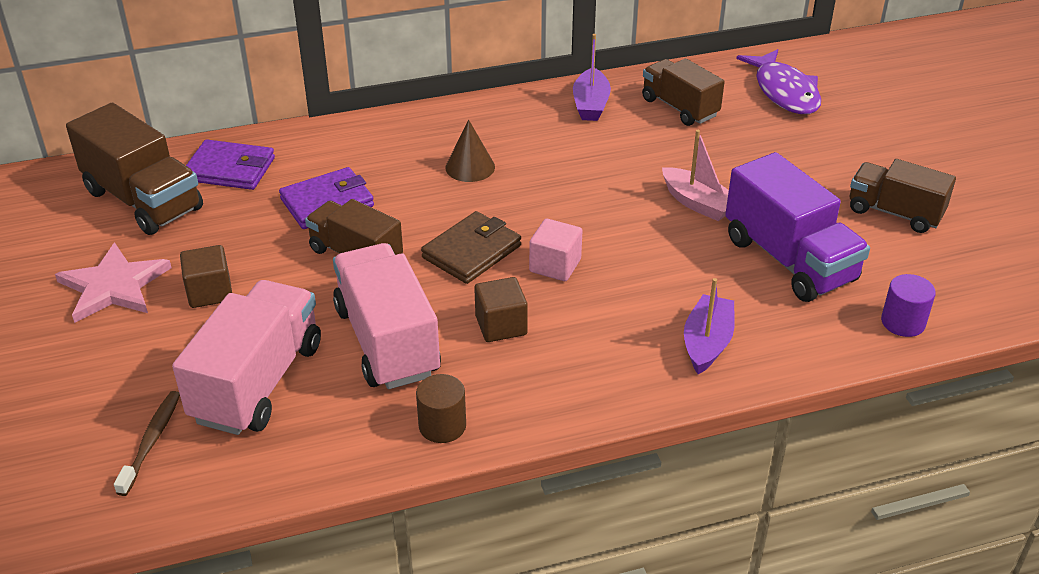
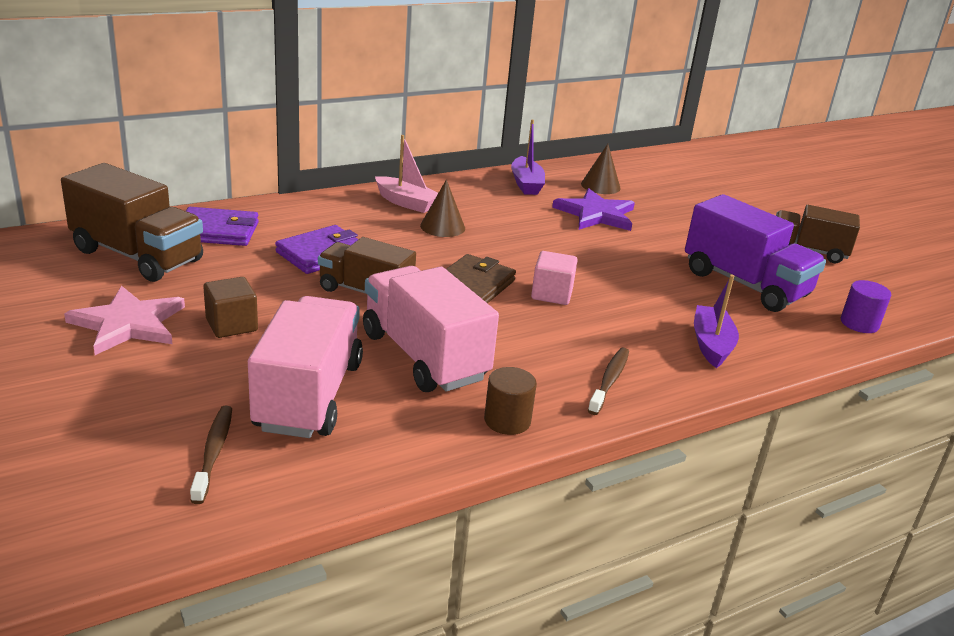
camera: 15 degrees left, 10 degrees down
brown cube [474,277,528,342] -> none
brown truck [642,58,725,126] -> brown cone [581,144,620,194]
pink boat [662,130,729,221] -> pink boat moved to [375,135,438,213]
purple fish [736,49,821,114] -> none
none -> purple star [552,188,635,231]
none -> brown toothbrush [588,347,629,415]

